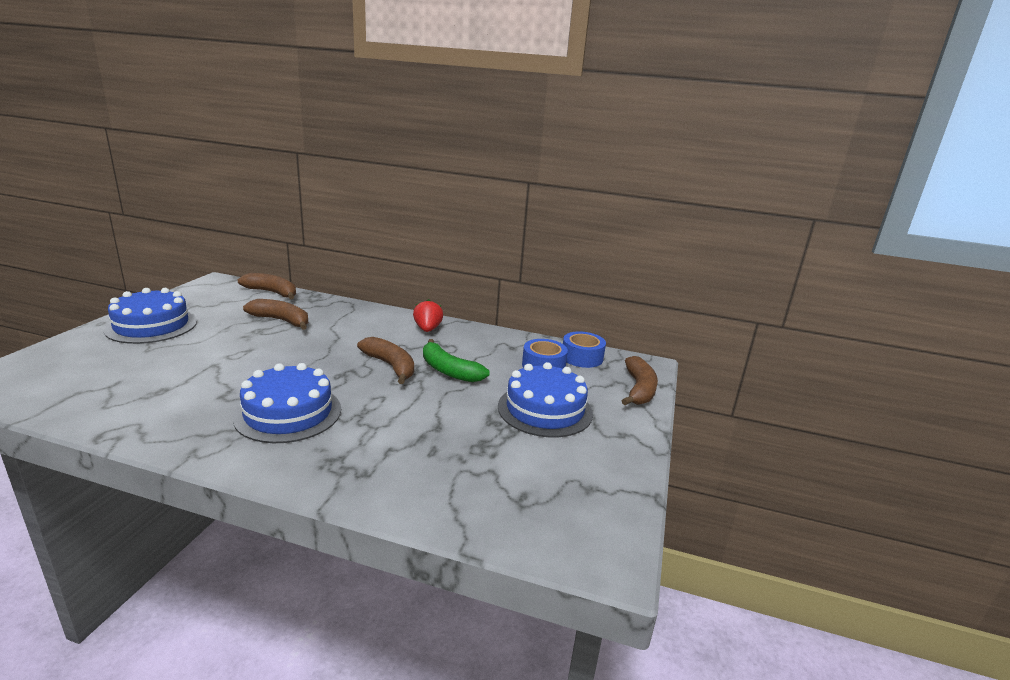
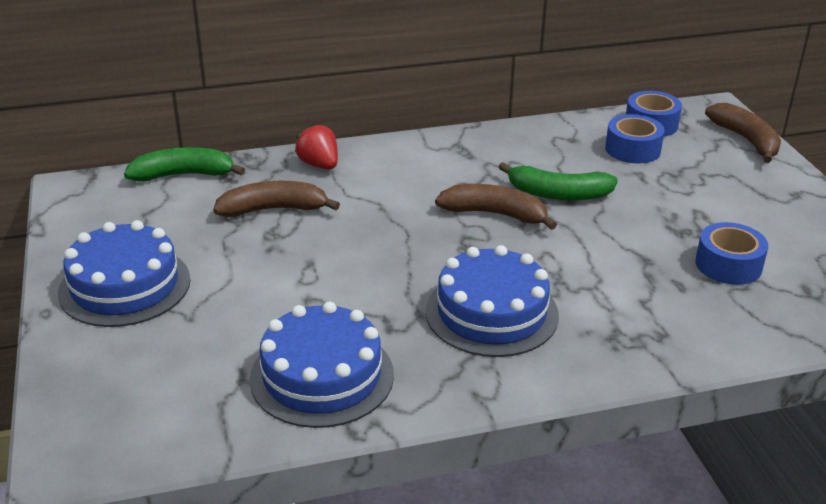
camera: 30 degrees left, 10 degrees up
brown banana [238,273,296,299] -> green banana [124,147,245,181]
red strawberry [413,299,443,332] -> red strawberry moved to [295,124,338,169]
blue cake [498,362,593,437] -> blue cake moved to [250,302,394,428]
none -> blue tape [695,222,768,285]

